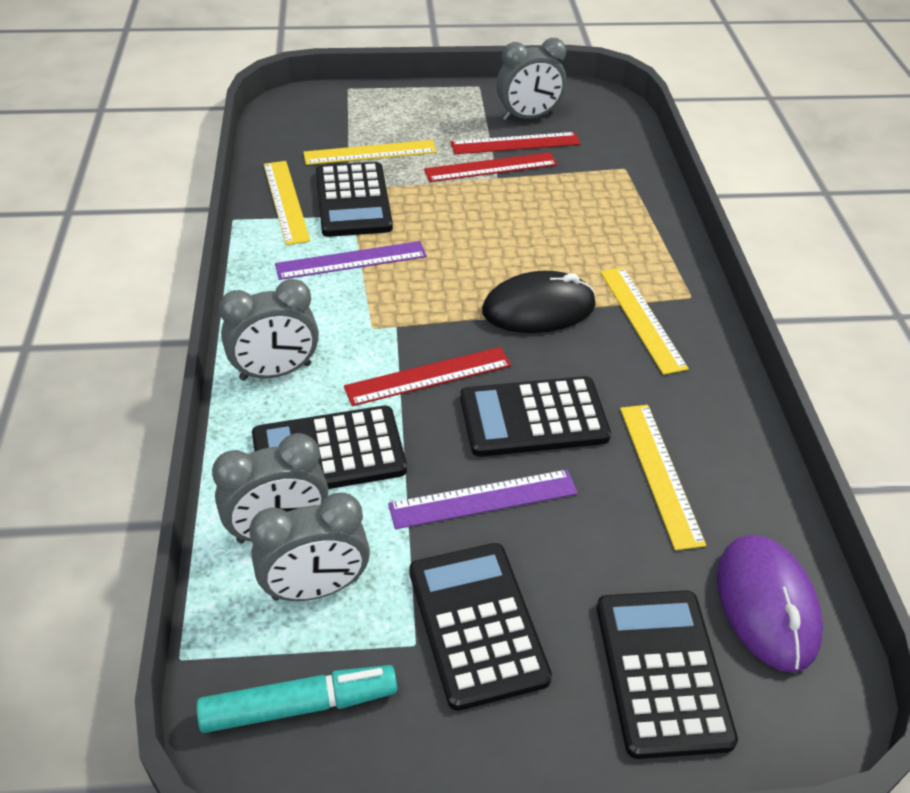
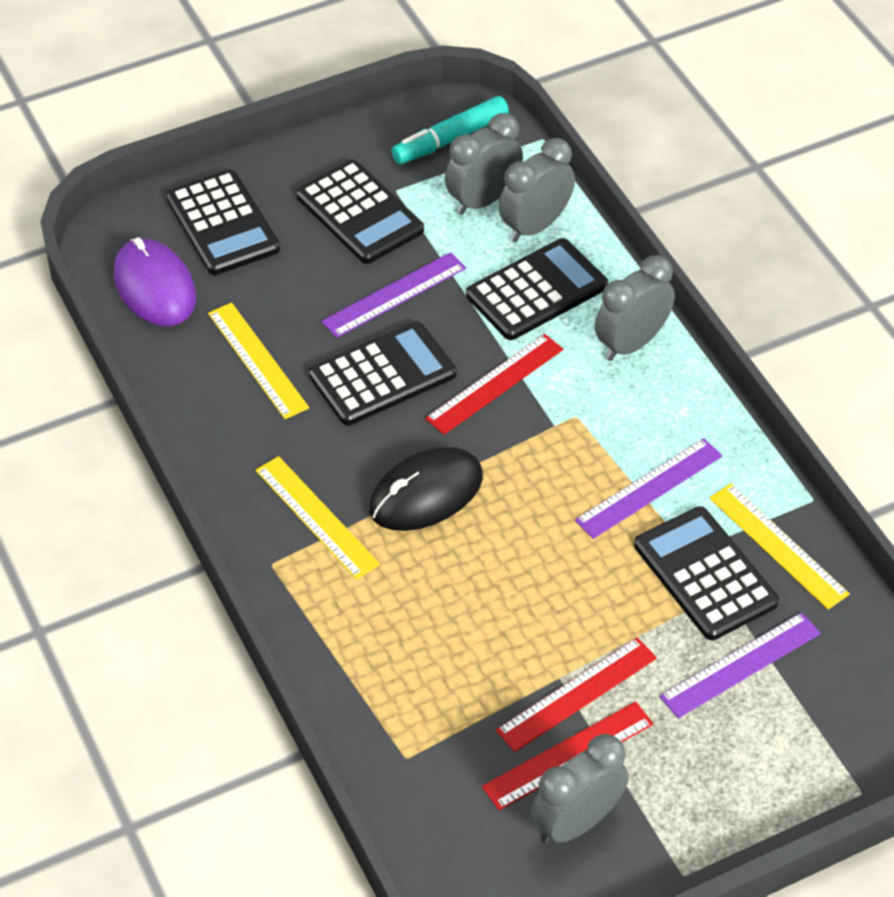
camera: 160 degrees right, 5 degrees up
yellow ruler [303,140,437,165] -> purple ruler [660,612,821,718]

